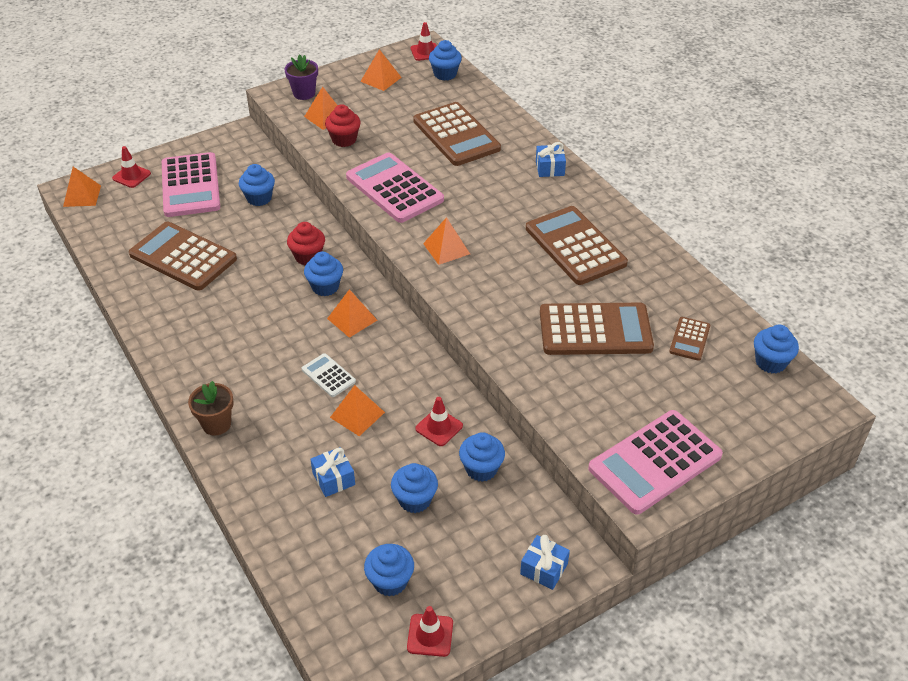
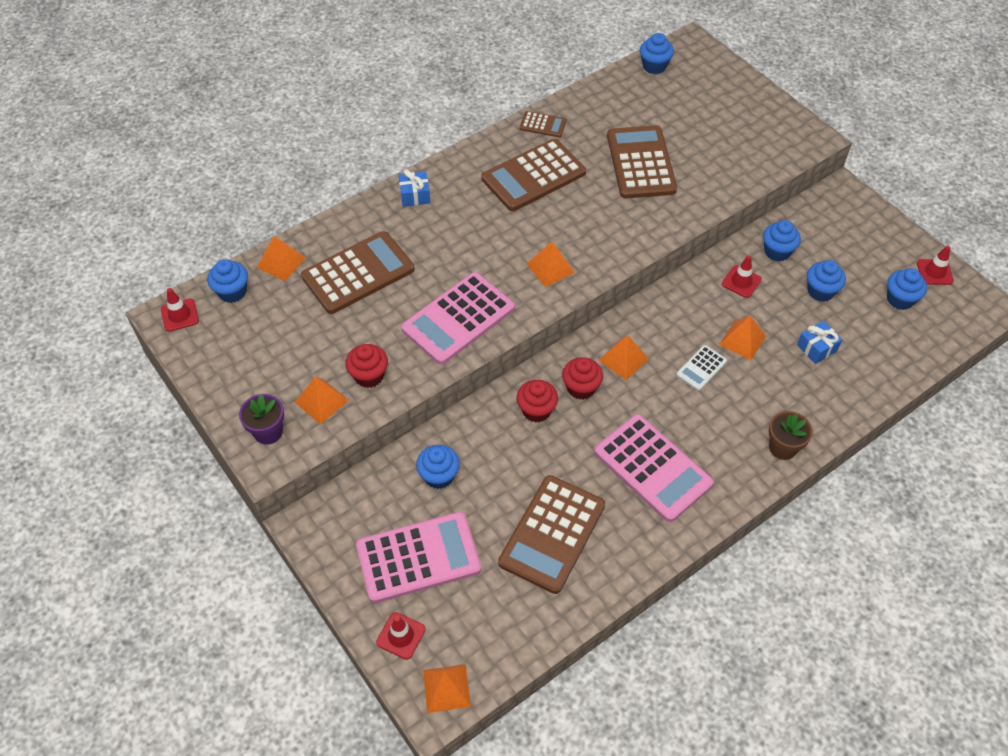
camera: 95 degrees left, 10 degrees up
blue cupcake [304,252,343,296] -> red cupcake [562,357,603,400]
orange pyramid [360,49,402,91] -> orange pyramid moved to [257,236,306,281]
blue gift [520,535,570,590] -> none
pink calculator [588,410,723,515] -> pink calculator moved to [594,414,714,522]
brown calculator [669,317,710,361] -> brown calculator moved to [520,111,567,137]

